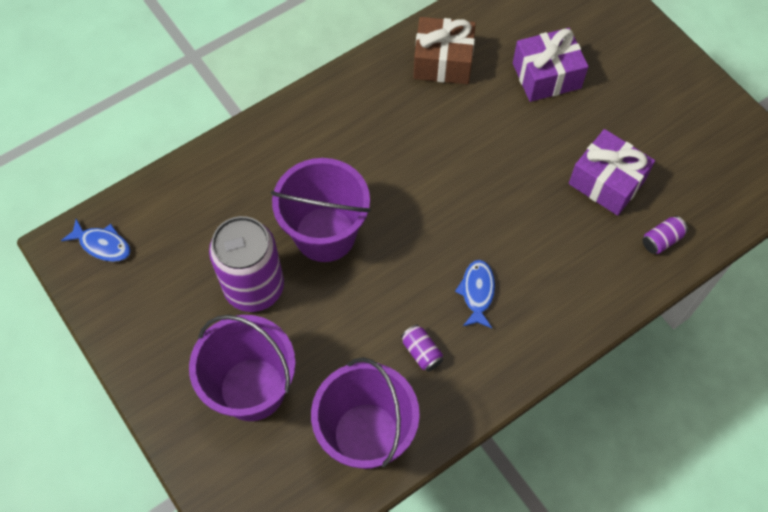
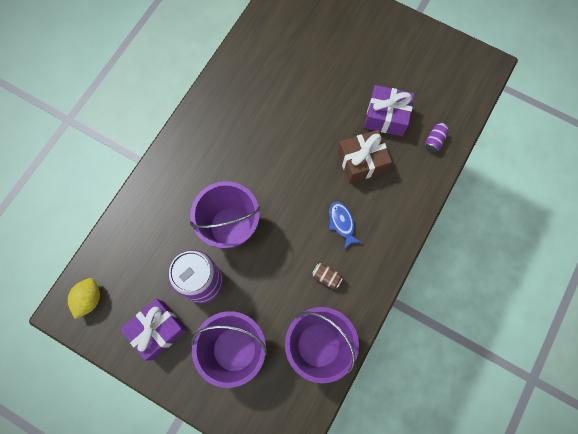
camera: 25 degrees left, 10 degrees up
blue fish [61,219,131,262] -> yellow lemon [68,278,100,319]
purple can [401,324,443,372] -> brown can [311,262,343,289]
brown gift [413,17,476,84] -> brown gift moved to [338,130,392,183]
purple gift [513,28,588,102] -> purple gift moved to [120,299,187,361]

